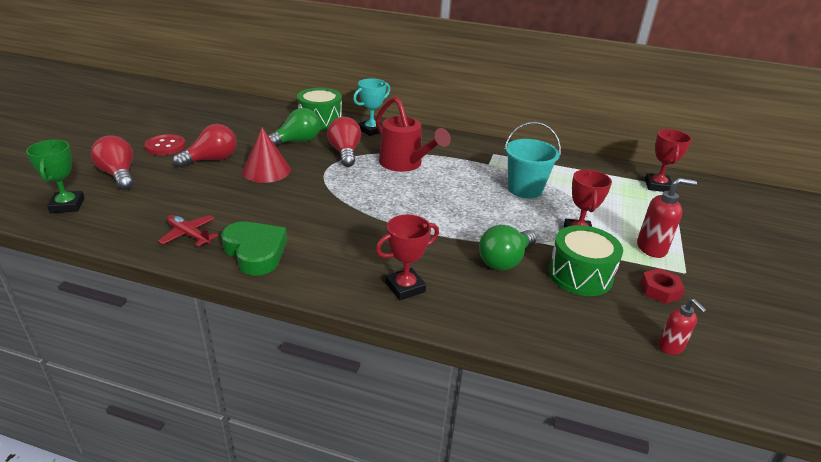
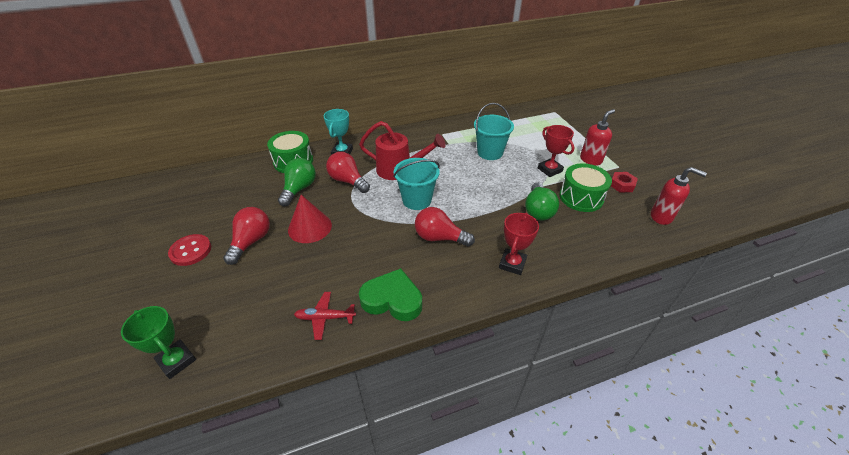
camera: 35 degrees left, 10 degrees up
red light bulb [91,135,134,190] -> red light bulb moved to [415,207,475,246]
red trophy [645,129,692,192] -> none
red soap dispenser [658,299,707,355] -> red soap dispenser [651,167,707,225], size x1.53
none -> turquoise bucket [393,158,440,210]

